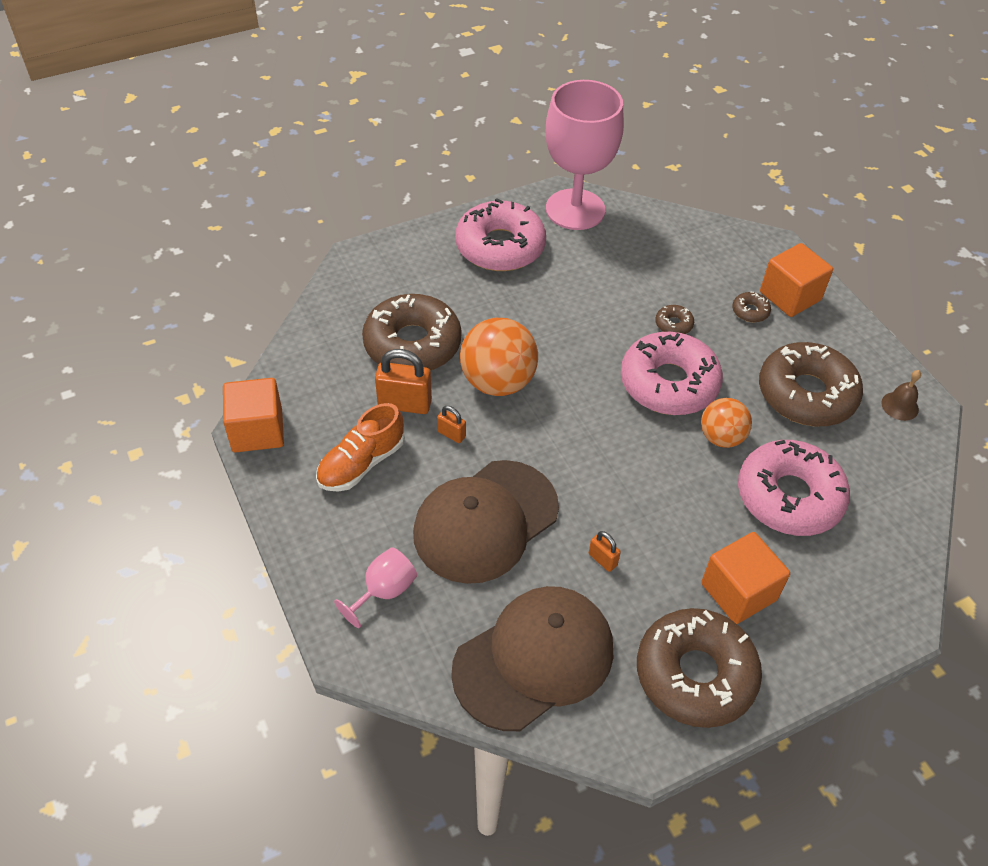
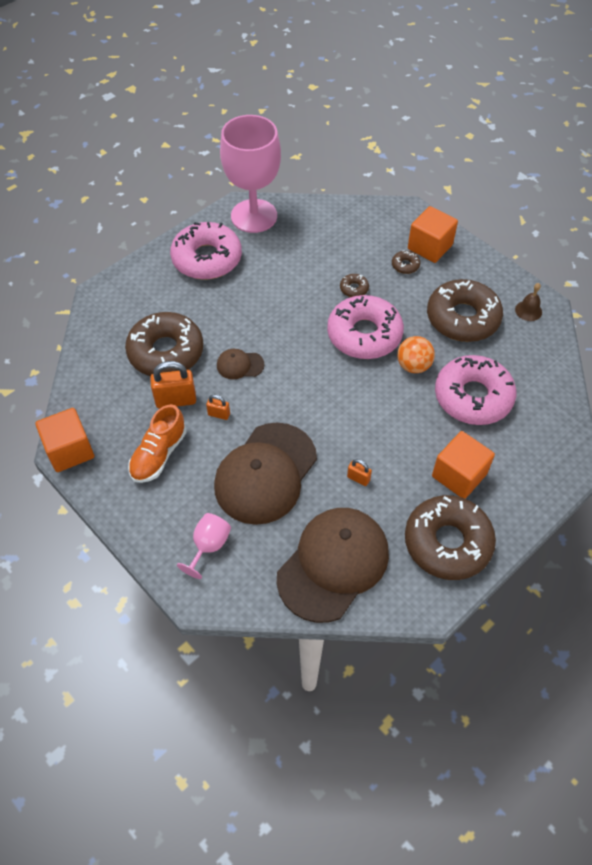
camera: 15 degrees left, 5 degrees up
orange ball [460,318,538,396] -> brown cap [217,349,265,379]

